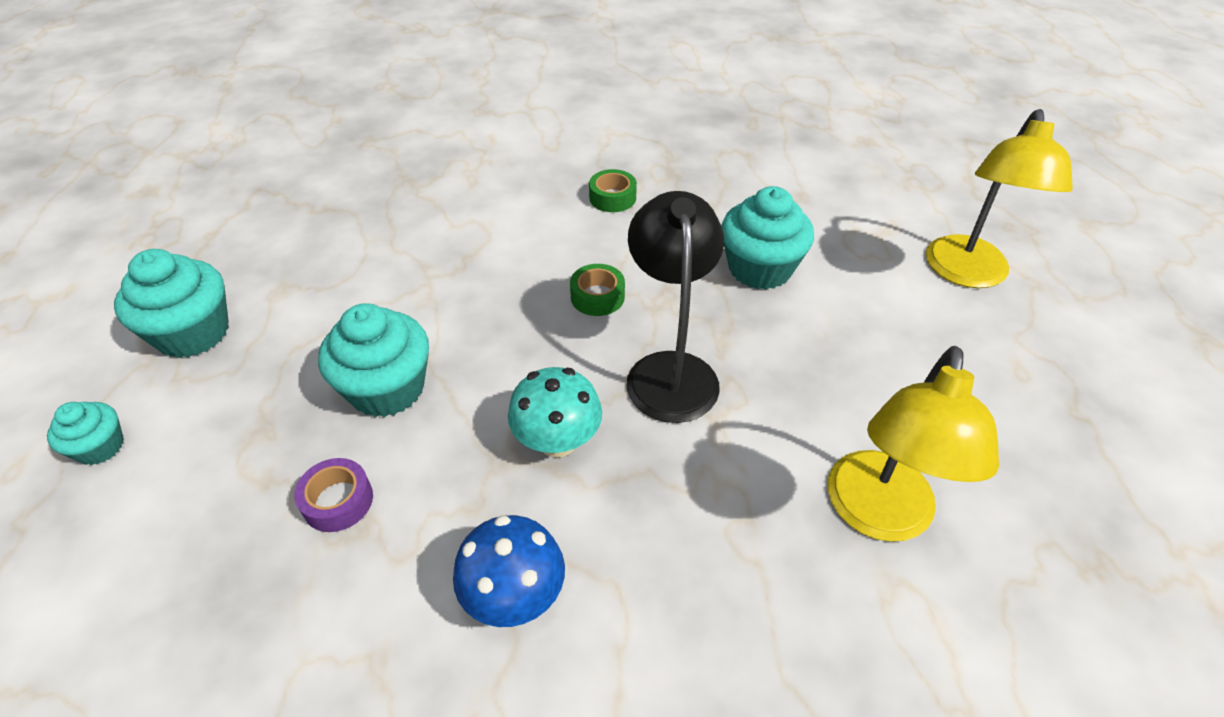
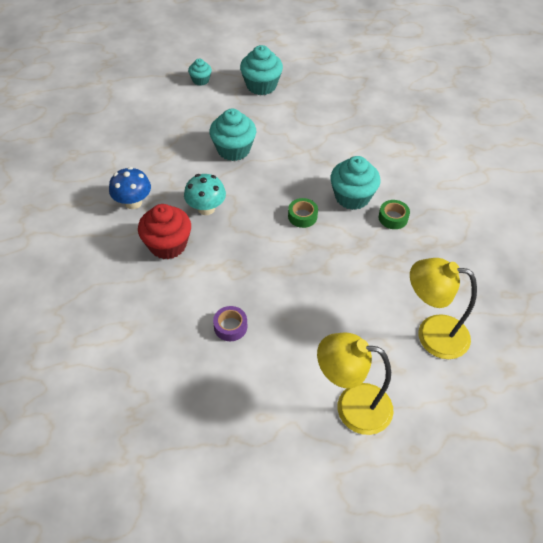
camera: 85 degrees right, 5 degrees up
purple tape [294,458,373,532] -> purple tape moved to [213,306,247,341]
black lamp [626,191,724,423] -> none
turquoise cupcake [722,186,814,290] -> turquoise cupcake moved to [330,156,380,210]
yellow lamp [828,346,999,542] -> yellow lamp moved to [410,258,477,359]
none -> red cupcake [138,204,191,259]

